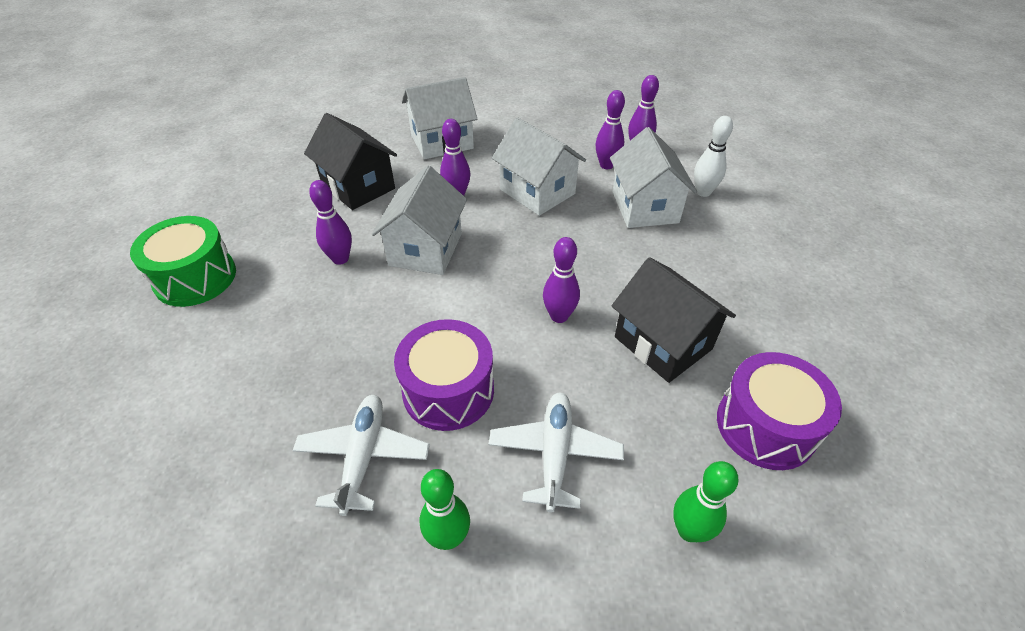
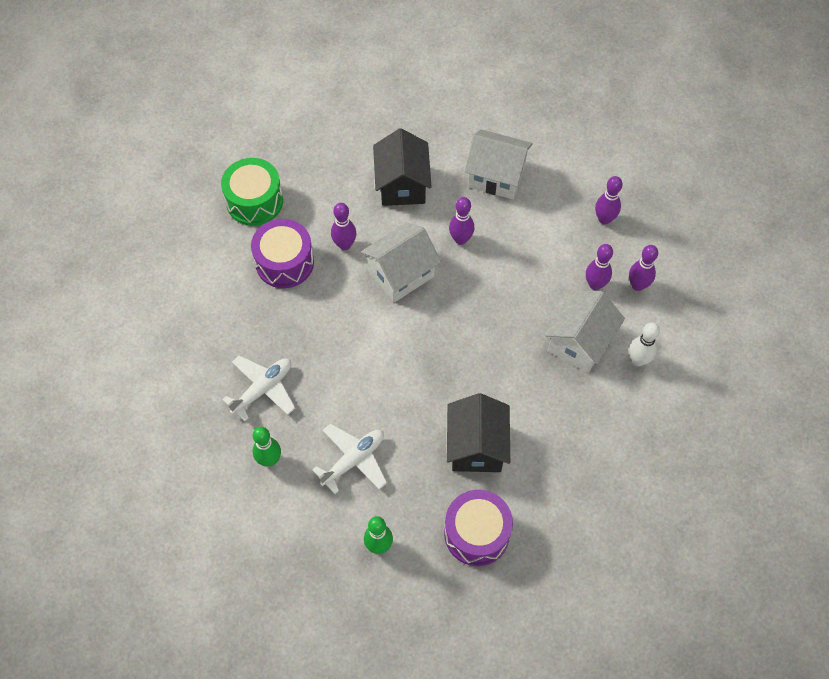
camera: 40 degrees right, 15 degrees up
purple drum [394,319,494,431] -> purple drum moved to [251,219,314,288]
white house [492,117,586,216] -> none
purple bowling pin [543,237,580,323] -> purple bowling pin moved to [595,176,623,225]

